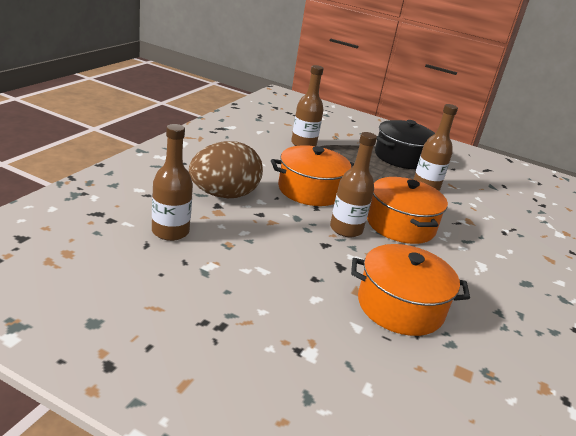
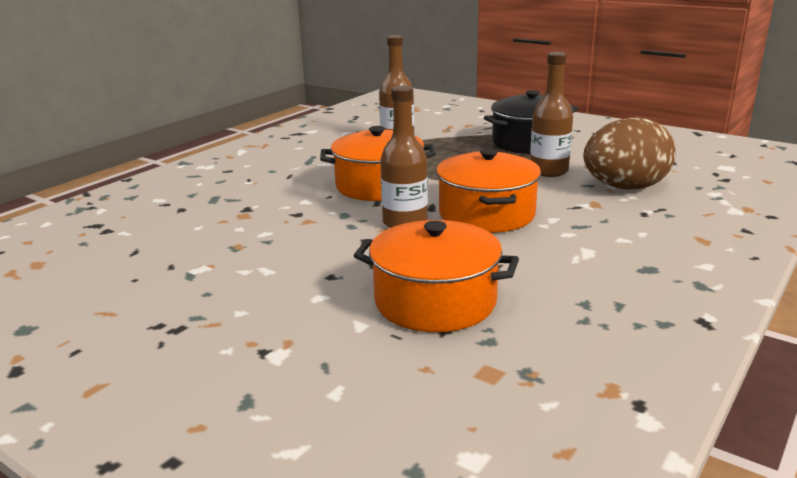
camera: 15 degrees right, 5 degrees down
brown bottle [152,124,193,241] -> none
brown egg [189,141,263,198] -> brown egg moved to [584,117,676,190]

